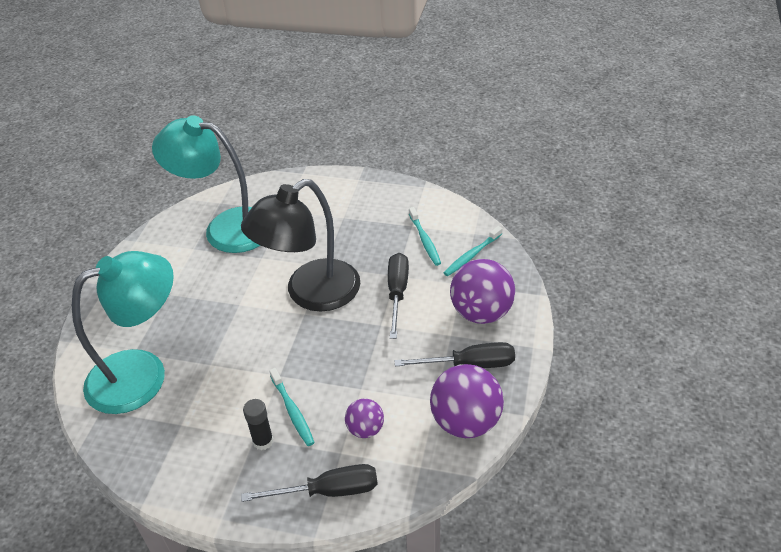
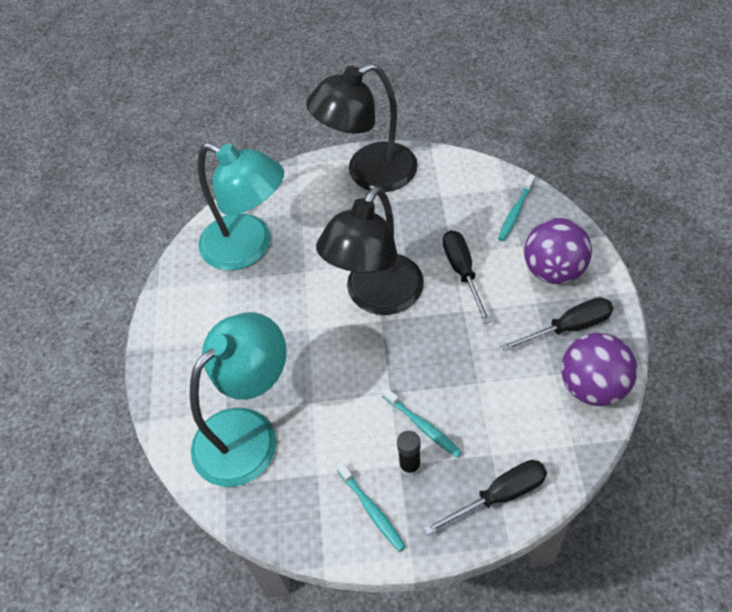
camera: 15 degrees left, 10 degrees up
turquoise lamp [152,115,261,253] -> turquoise lamp turned 150 degrees counterclockwise [197,143,284,270]
purple ball [345,399,384,438] -> none
turquoise toothbrush [409,207,441,266] -> turquoise toothbrush moved to [336,462,406,552]
none -> black lamp [306,63,418,192]

